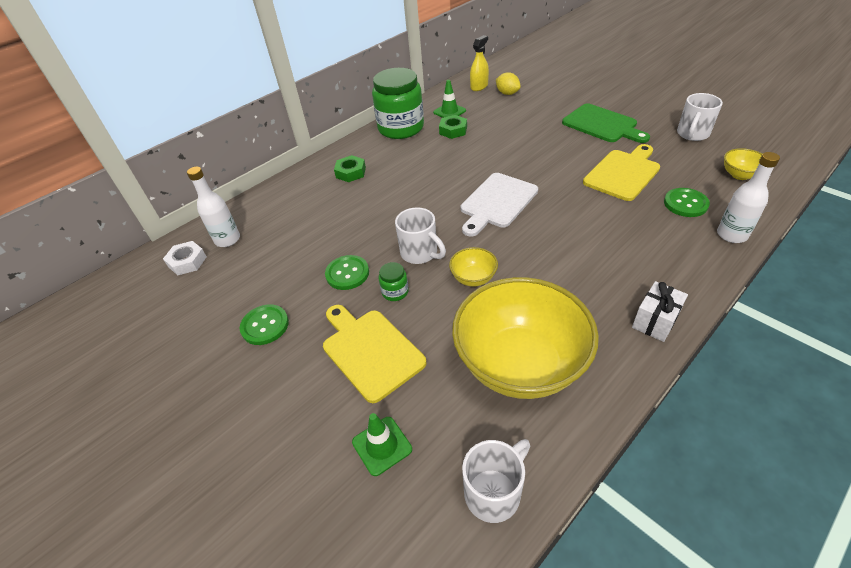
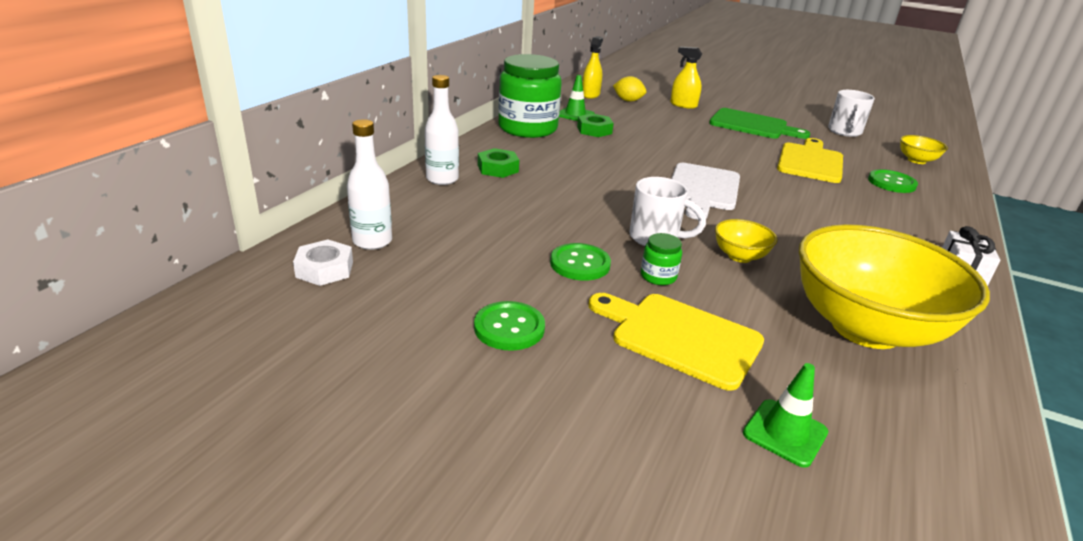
camera: 25 degrees left, 15 degrees down
white mug [462,439,530,523] -> none
white bottle [717,152,780,243] -> white bottle moved to [425,75,459,185]
none -> yellow spray bottle [670,47,702,109]

